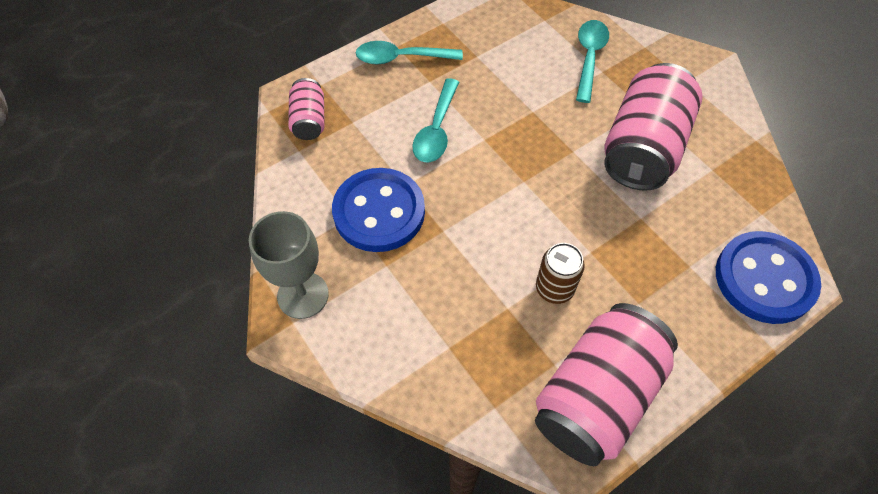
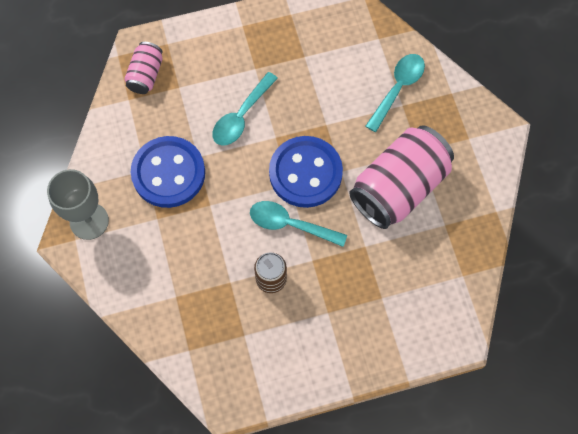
camera: 20 degrees right, 10 degrees up
turquoise spoon [356,41,463,65] -> turquoise spoon moved to [250,201,347,247]
pink can [535,303,678,466] -> none
blue button [716,231,821,324] -> blue button moved to [269,136,343,208]

